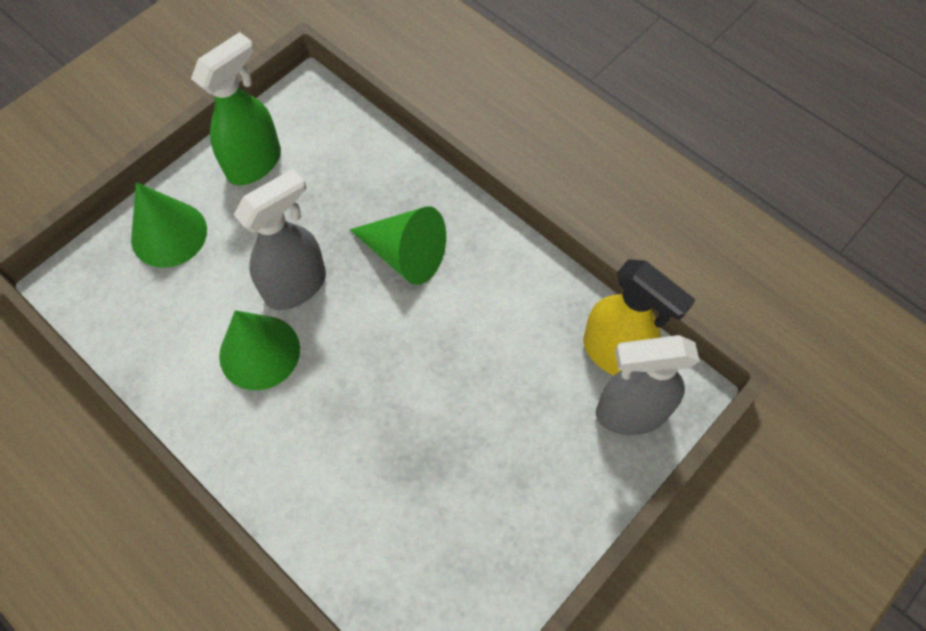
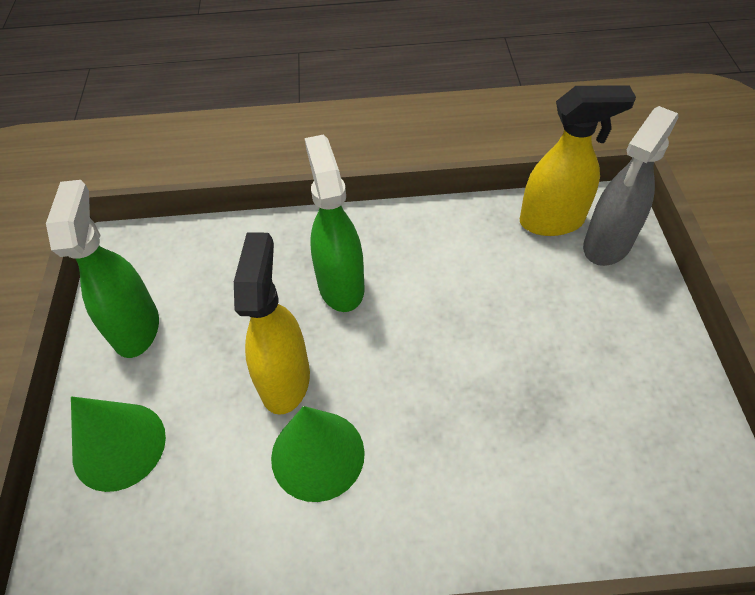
camera: 45 degrees left, 10 degrees down
grey spray bottle [234,169,326,310] -> yellow spray bottle [234,232,310,415]
green cone [350,206,446,285] -> green spray bottle [305,134,365,312]

